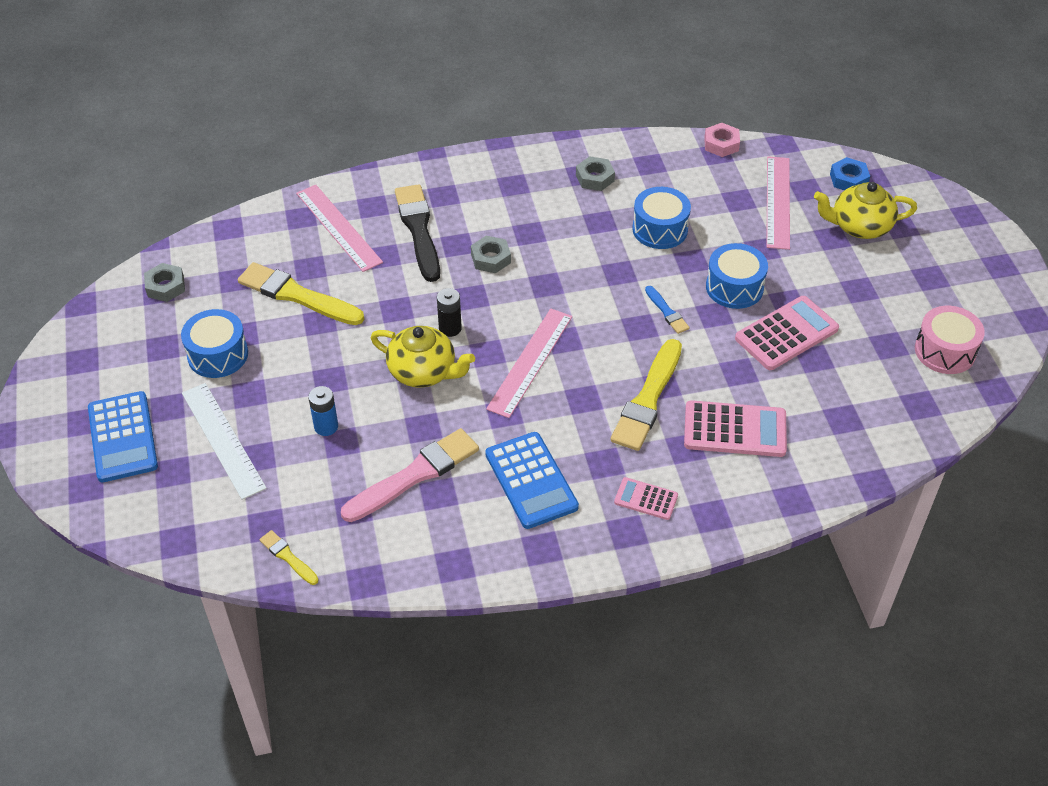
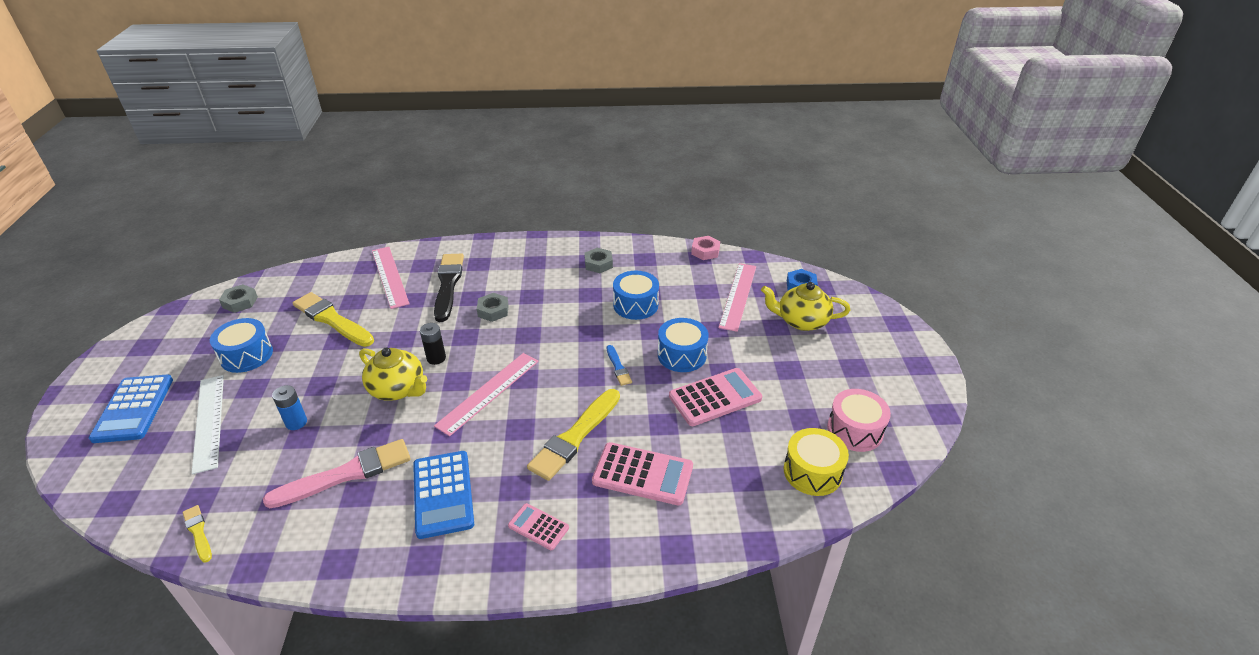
camera: 10 degrees right, 10 degrees down
none -> yellow drum [784,428,849,496]

